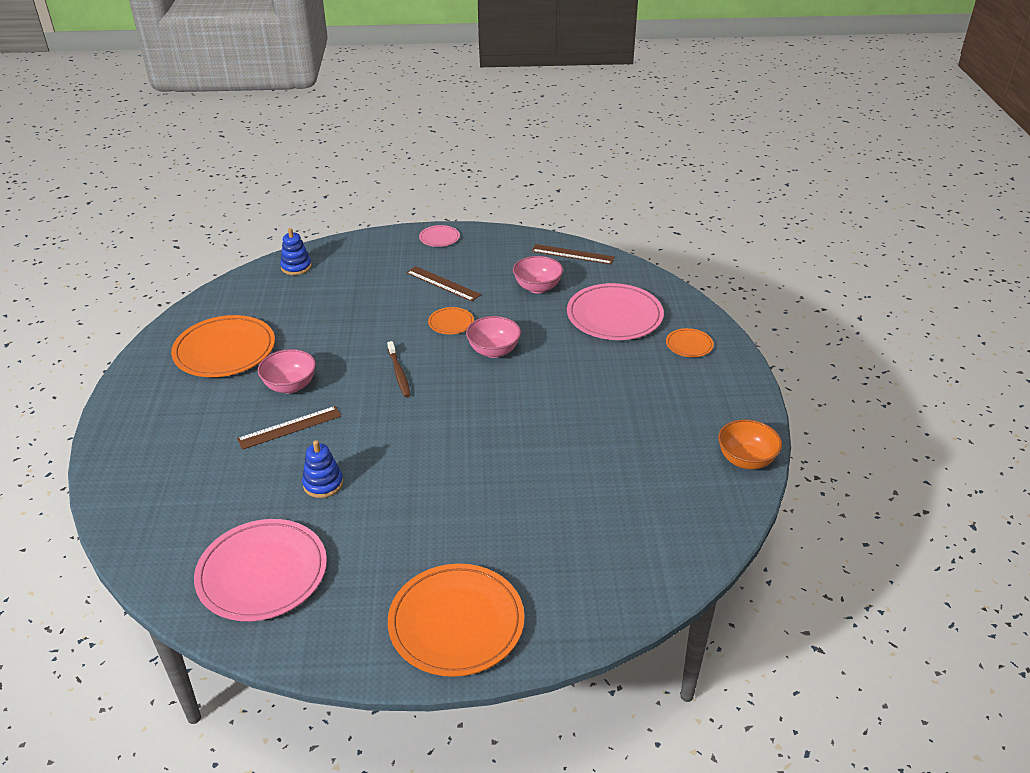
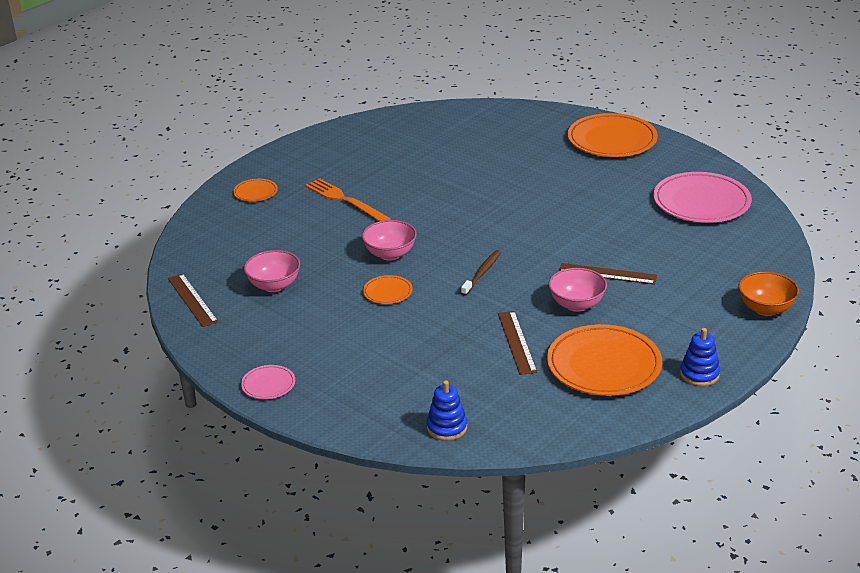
camera: 135 degrees left, 5 degrees down
blue stacking toy [302,440,343,498] -> blue stacking toy moved to [680,328,720,386]
brown ruler [406,266,481,301] -> brown ruler moved to [498,311,537,375]
pink plate [567,283,664,340] -> none
orange bowl [718,419,782,469] -> orange bowl moved to [739,271,799,316]
none -> orange fork [305,178,391,221]

